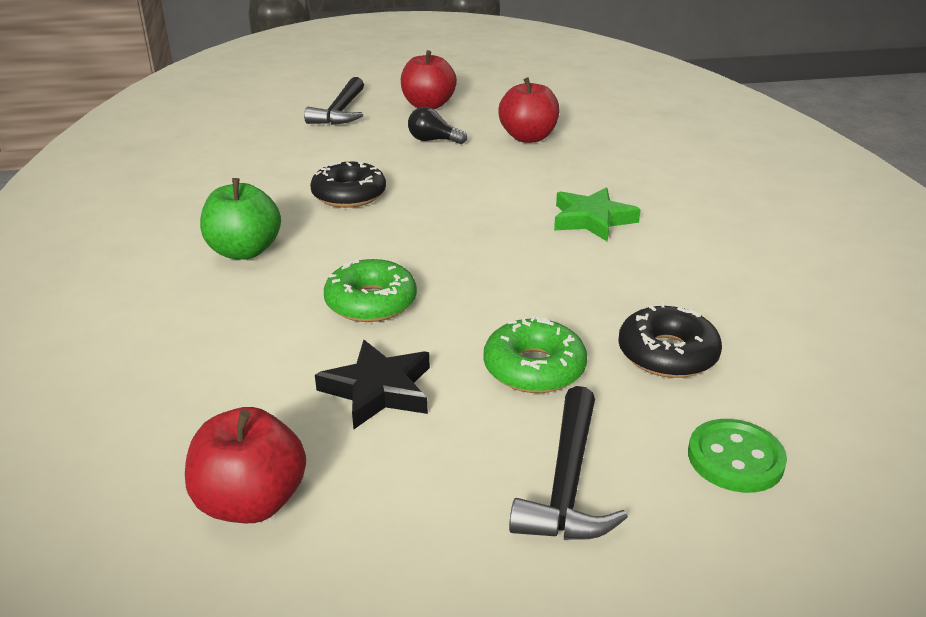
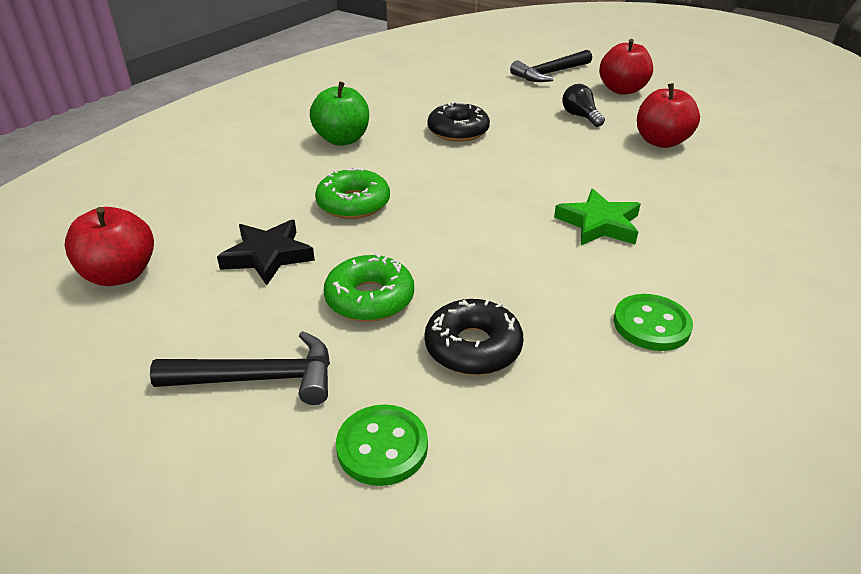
camera: 45 degrees right, 5 degrees up
black hammer [509,386,628,540] -> black hammer turned 150 degrees counterclockwise [150,331,330,405]
none -> green button [614,294,693,351]

